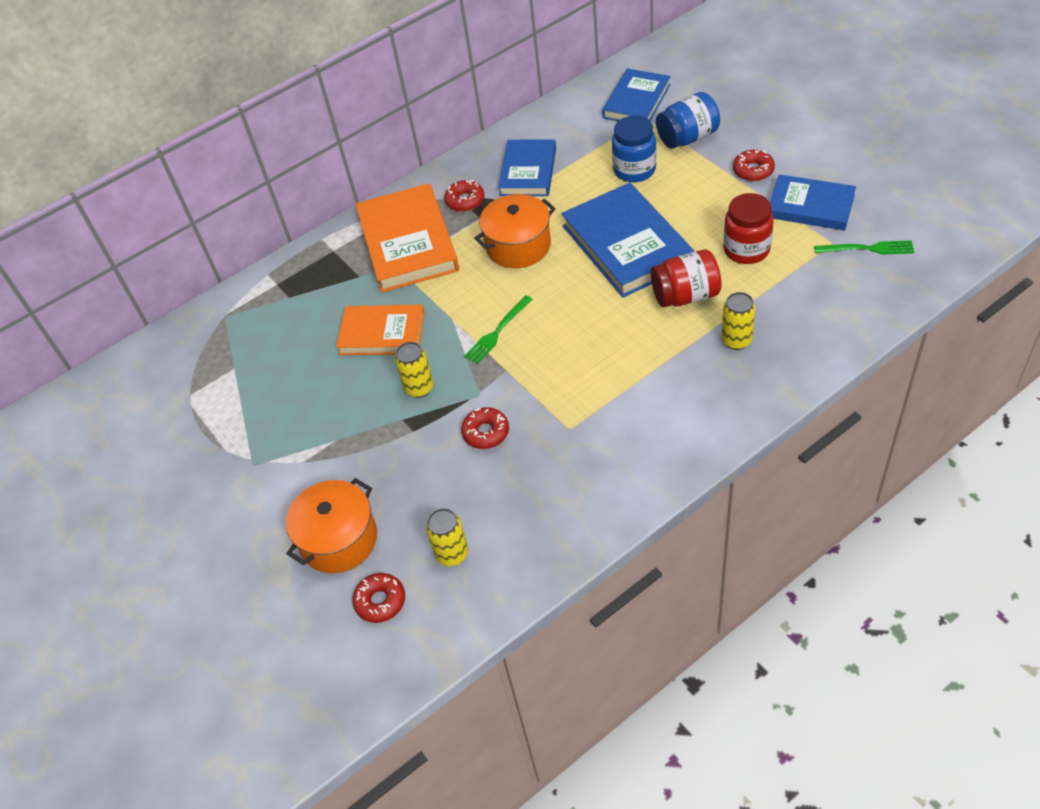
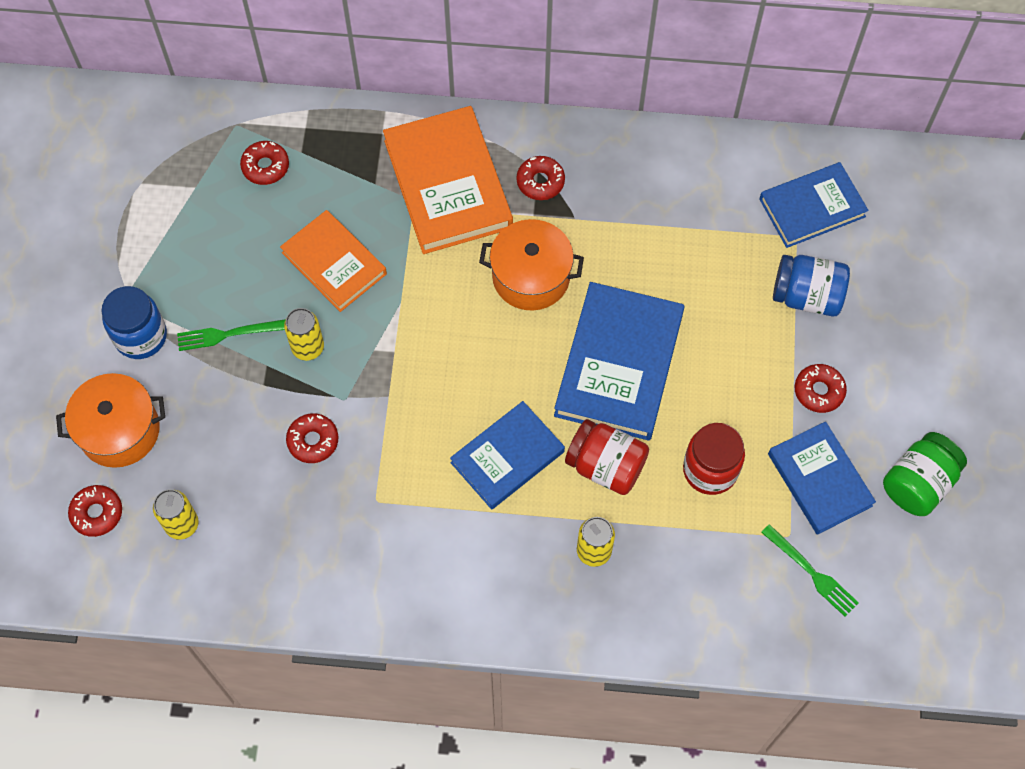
camera: 35 degrees right, 15 degrees up
orange book [356,183,459,293] -> orange book turned 45 degrees counterclockwise [383,106,513,254]
green fork [464,295,533,364] -> green fork moved to [177,319,286,351]
blue book [498,139,556,196] -> blue book moved to [450,401,565,510]
blue jar [612,116,656,182] -> blue jar moved to [102,286,167,359]
none -> red donut [240,141,289,185]
none -> green jar [883,432,967,516]

